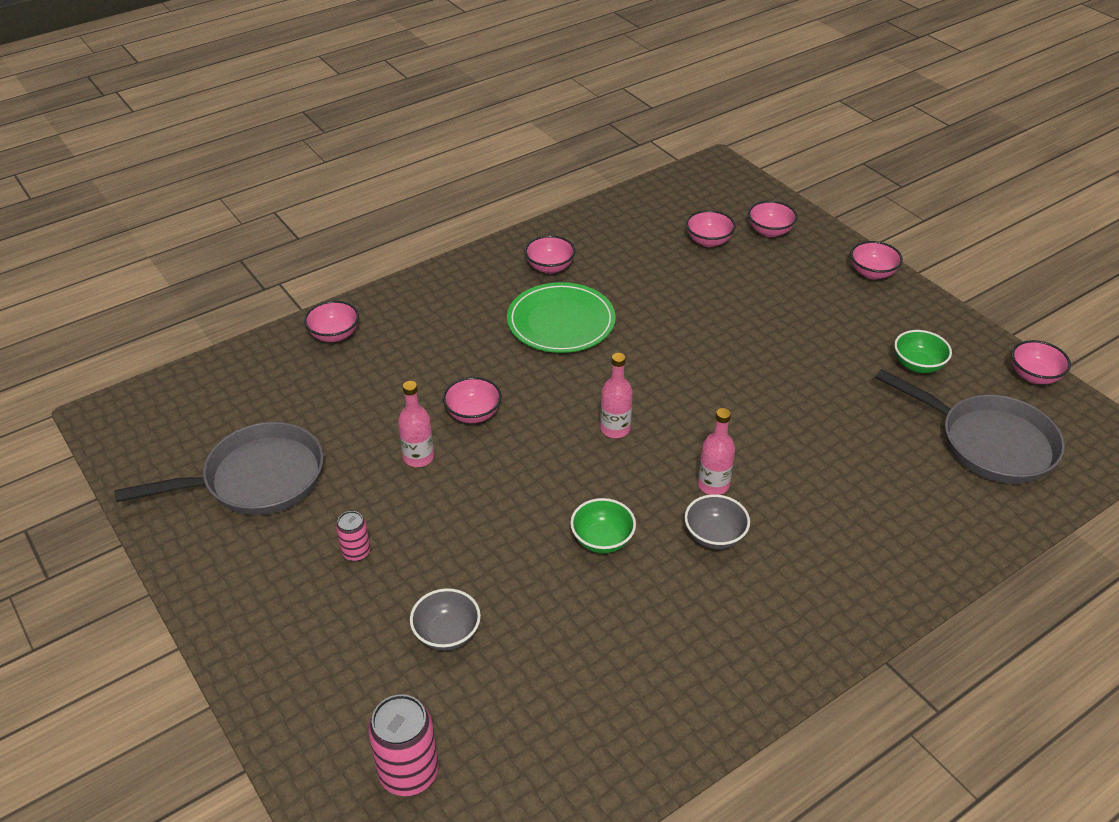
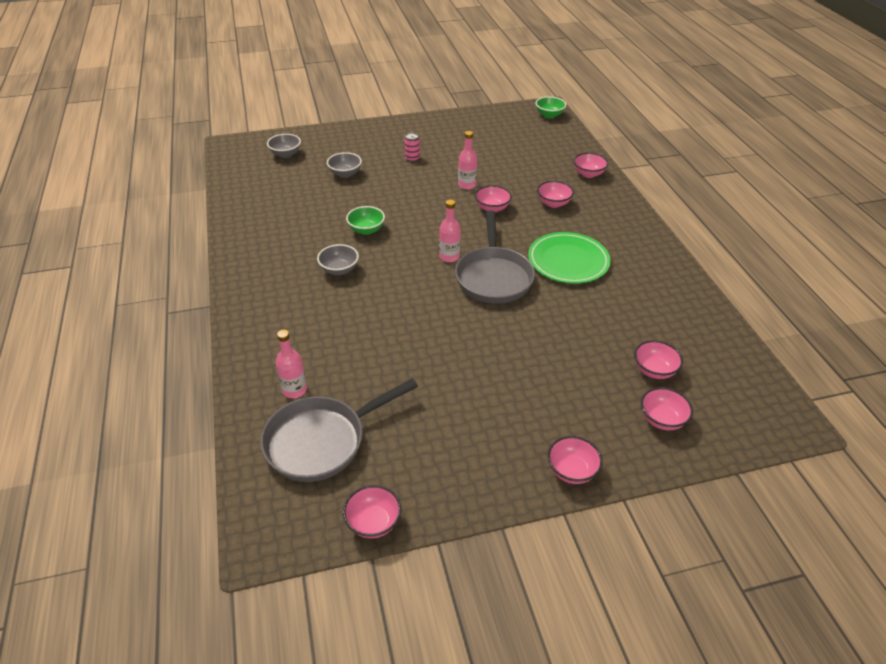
camera: 110 degrees right, 0 degrees up
grey pan [114,422,324,515] -> grey pan moved to [455,211,535,304]
pink can [368,694,438,796] -> grey bowl [267,134,301,158]
pink bowl [525,235,575,274] -> pink bowl moved to [537,181,574,208]
pink bottle [698,408,735,495] -> pink bottle moved to [276,330,307,398]
green bowl [894,330,952,373] -> green bowl moved to [535,96,566,118]

